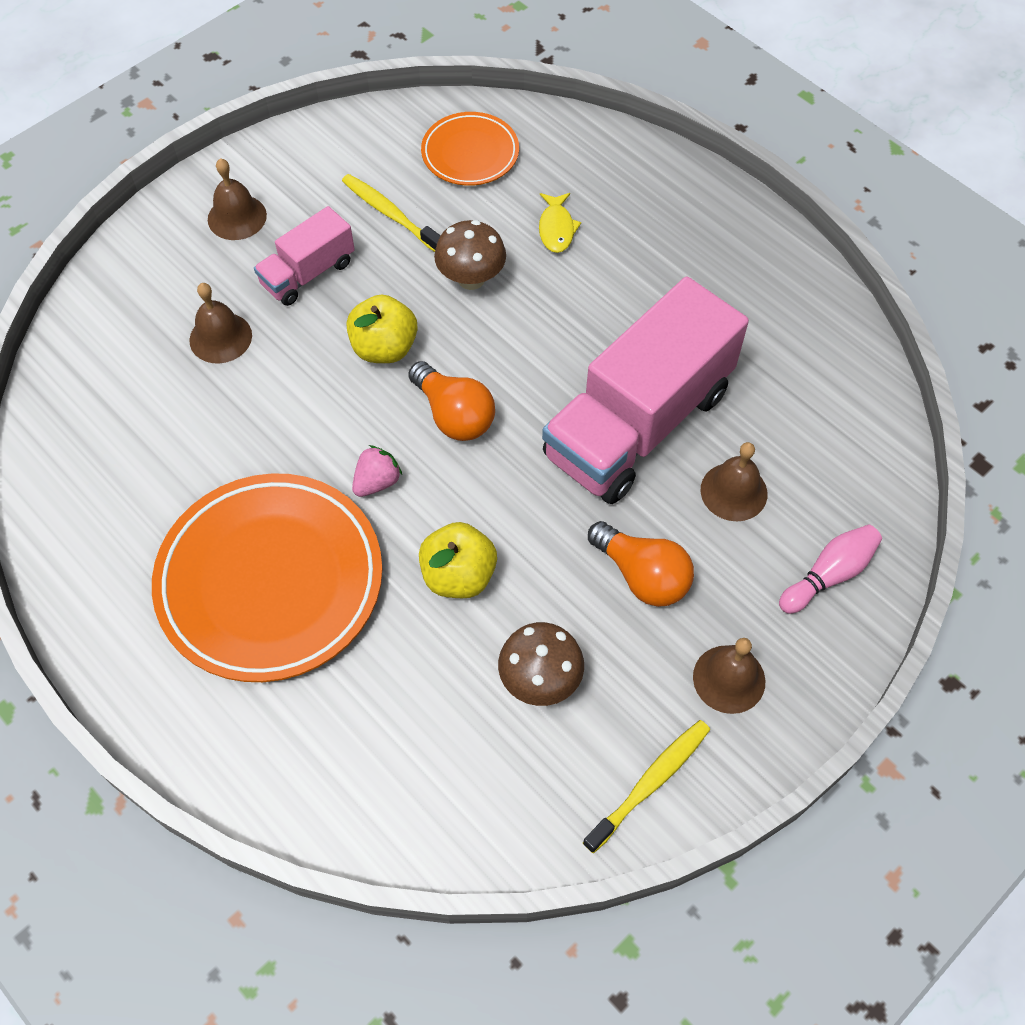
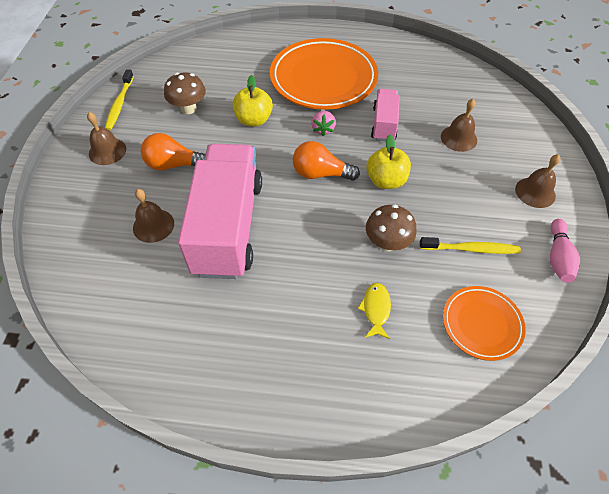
camera: 140 degrees right, 5 degrees down
pink truck [254,206,355,306] -> pink truck moved to [371,89,400,141]
yellow fish [539,193,581,253] -> yellow fish turned 45 degrees clockwise [357,283,391,339]
pink bowling pin [779,525,882,614] -> pink bowling pin moved to [550,219,580,283]

